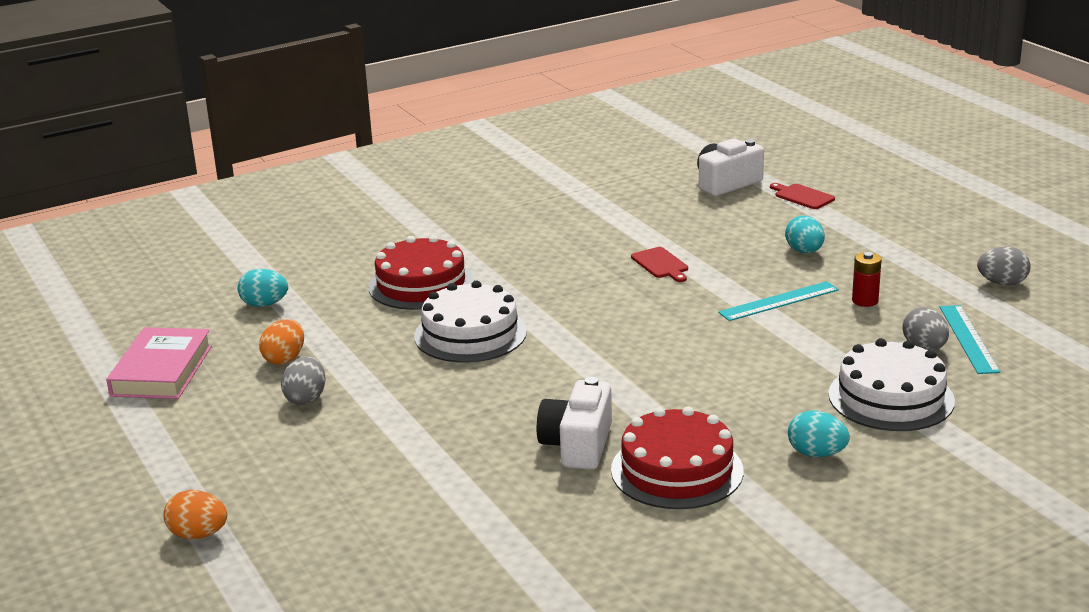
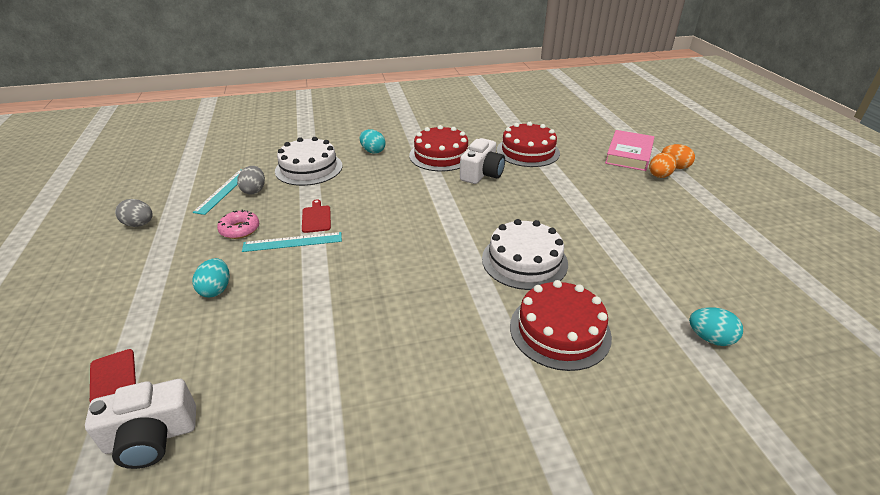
camera: 165 degrees left, 10 degrees up
pink book [106,327,212,399] -> pink book moved to [605,130,654,171]
orange egg [259,319,304,365] -> orange egg moved to [649,153,677,178]
grey egg [281,357,326,405] -> none
red cutting board [631,247,688,282] -> red cutting board moved to [302,199,331,233]
red battery [852,252,882,307] -> pink donut [217,210,259,239]
none -> red cake [497,122,560,167]

